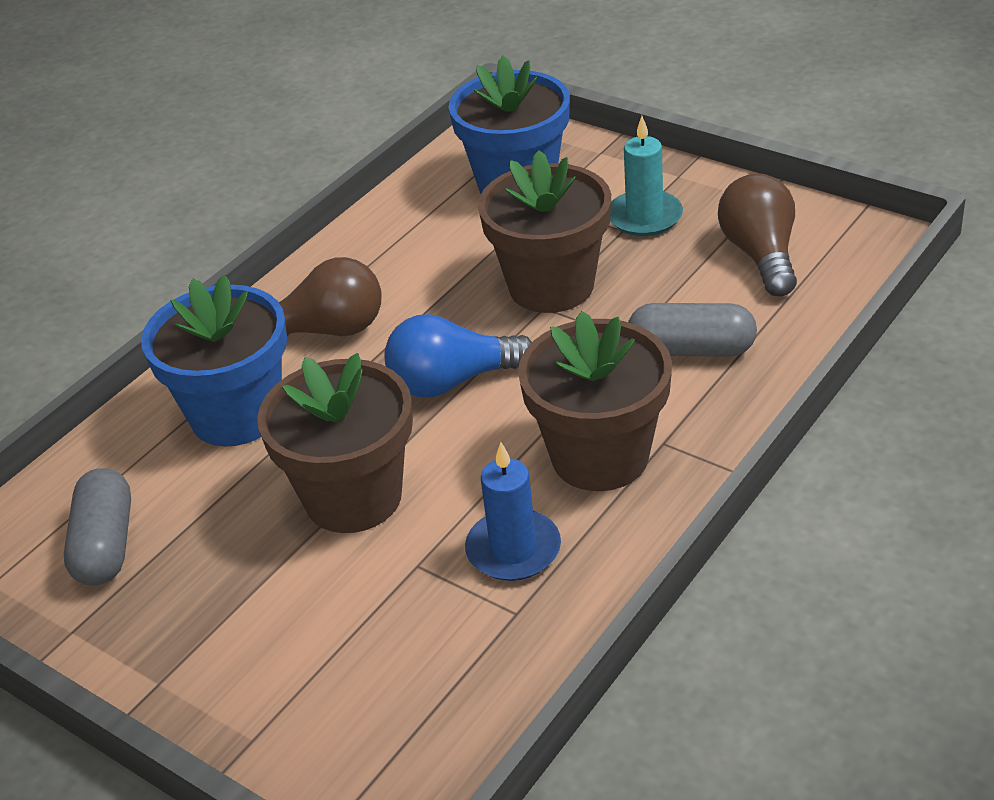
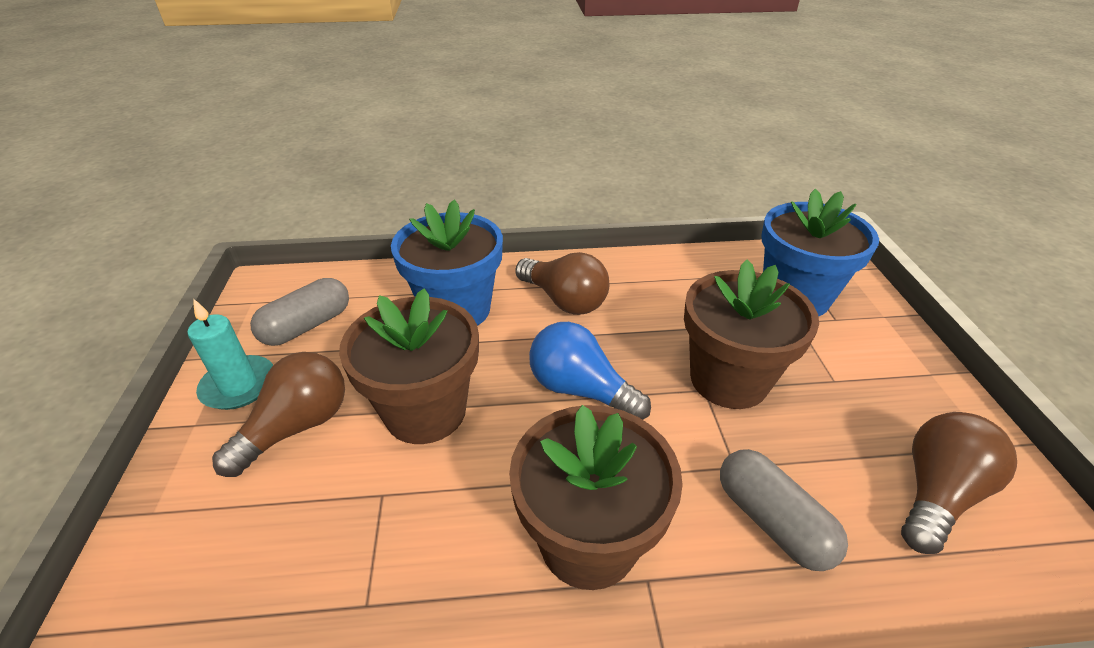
camera: 45 degrees right, 0 degrees up
blue candle [465,442,561,581] -> none
turquoise candle [610,116,683,236] -> turquoise candle moved to [187,299,273,410]
none -> brown light bulb [212,352,345,477]

